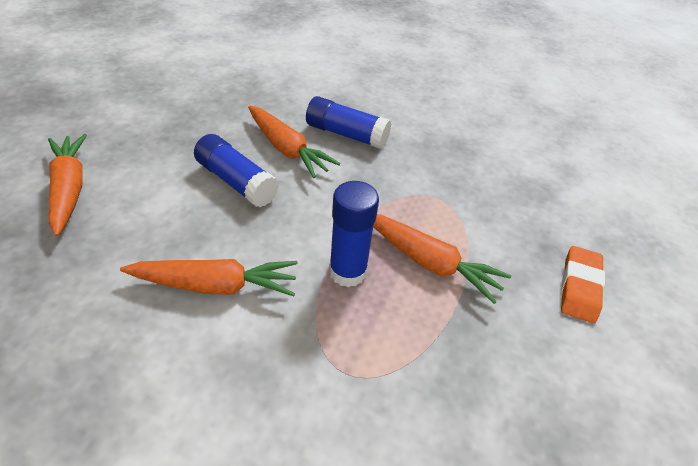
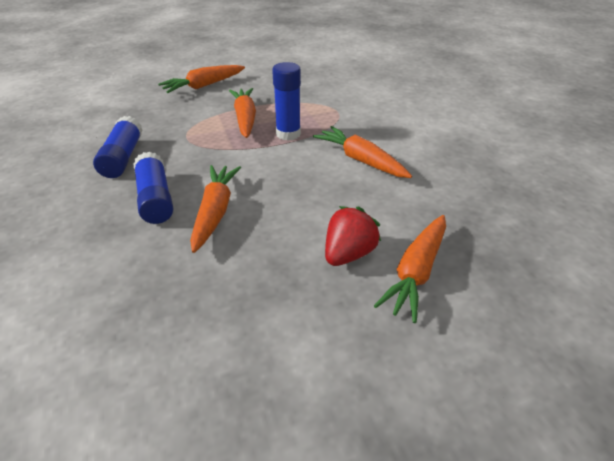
camera: 130 degrees left, 5 degrees down
blue glue stick [194,134,279,207] -> blue glue stick moved to [93,116,143,178]
orange eraser [561,246,605,323] -> orange carrot [158,65,245,93]
none -> red strawberry [325,206,381,266]

